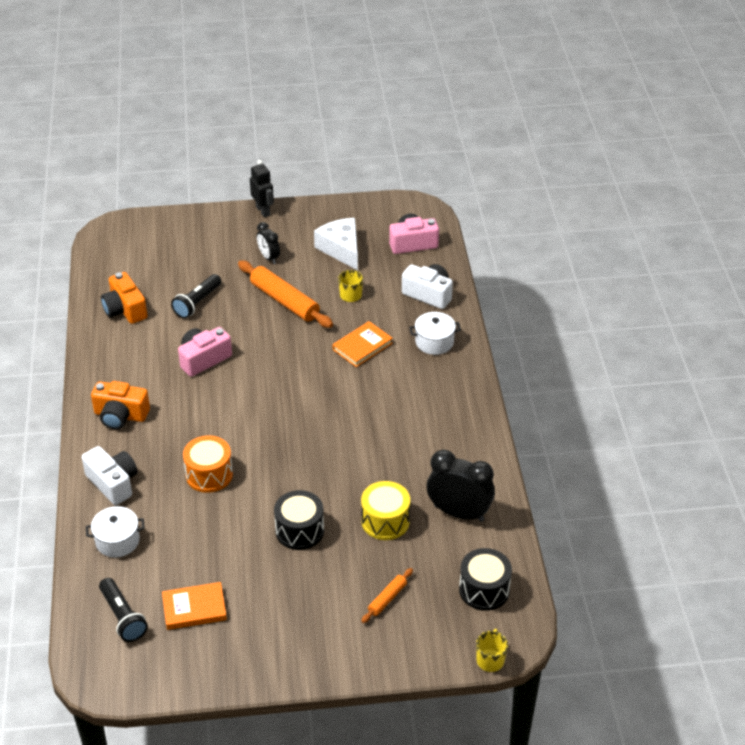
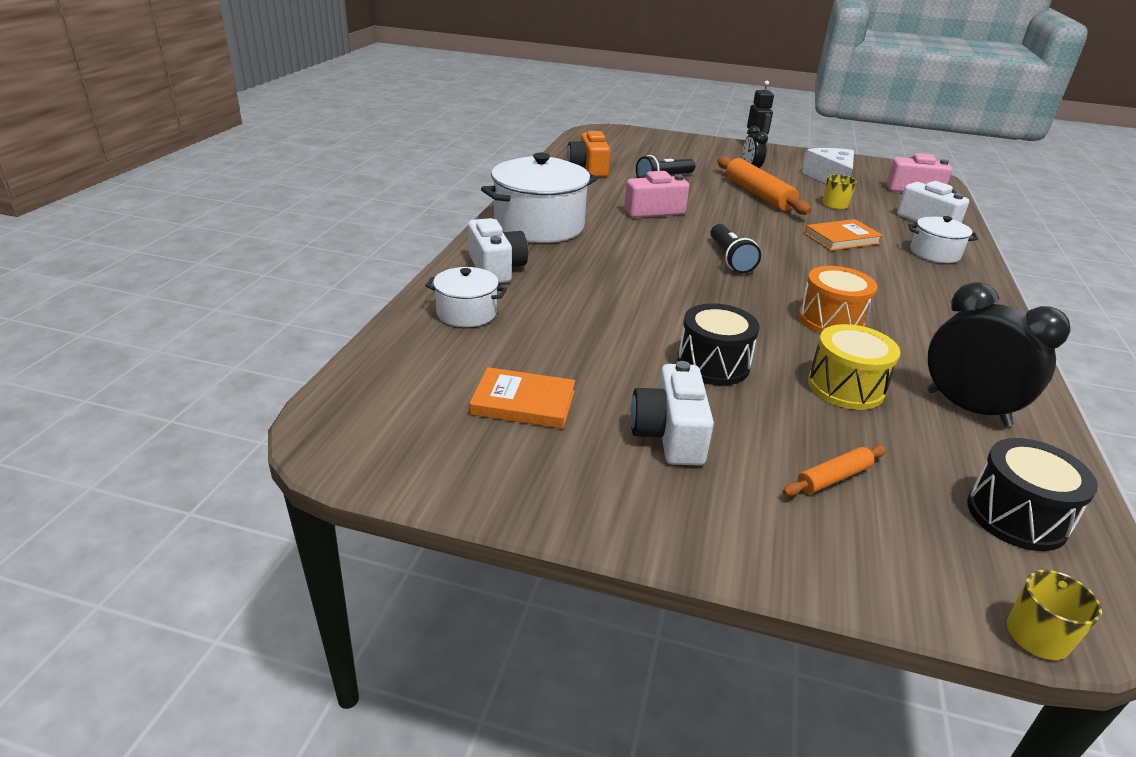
camera: 20 degrees right, 10 degrees down
orange camera [91,381,150,430] -> white pot [481,153,597,243]
black flashlight [99,578,148,642] -> black flashlight moved to [711,224,761,273]
orange drum [183,435,233,493] -> orange drum moved to [798,266,878,333]
none -> white camera [630,361,714,465]

